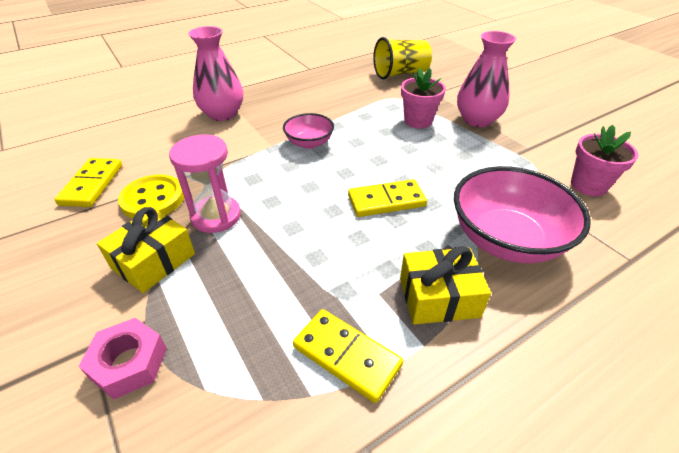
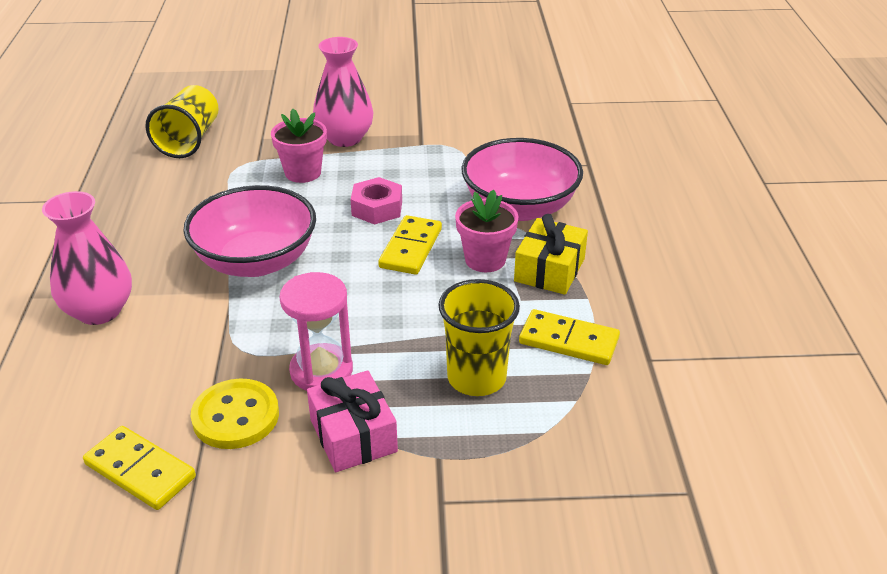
camera: 60 degrees left, 5 degrees down
pink nut [78,318,167,399] -> pink nut moved to [351,177,402,225]
yellow gift [97,207,195,293] -> pink gift [307,370,398,472]
pink bowl [283,113,334,149] -> pink bowl [183,185,316,277], size x1.86
yellow domino [293,309,403,403] -> yellow domino turned 45 degrees clockwise [519,309,620,365]
pink flower pot [571,125,638,196] -> pink flower pot moved to [455,190,519,272]
none -> yellow cup [438,279,520,396]

